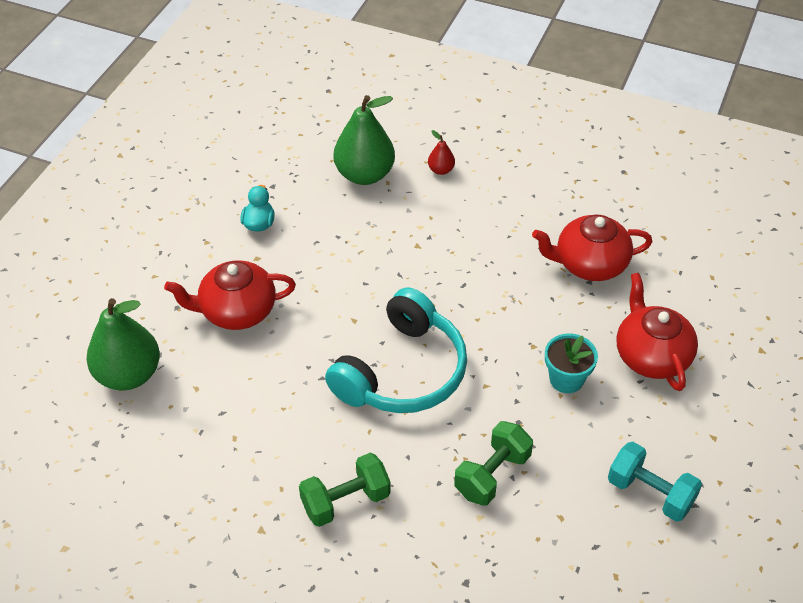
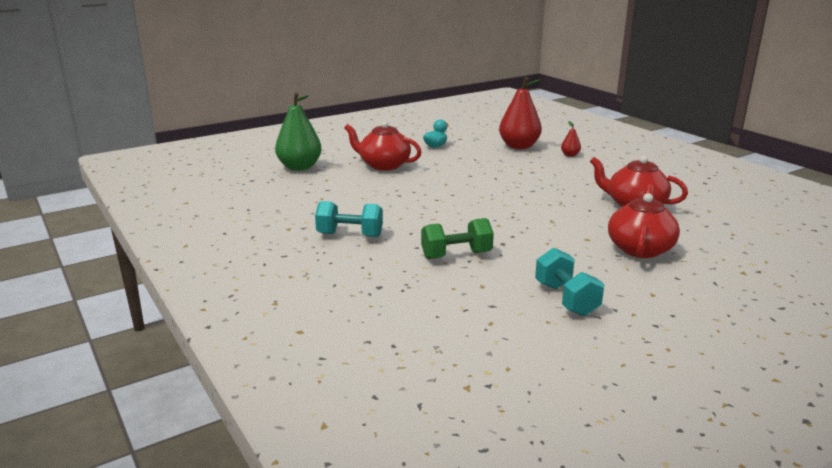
camera: 35 degrees right, 25 degrees down
green dumbbell [299,453,391,527] -> turquoise dumbbell [315,201,383,237]
turquoise headphones [325,287,467,413] -> none
green pear [334,95,395,185] -> red pear [499,77,542,149]
turquoise flower pot [545,333,598,393] -> none

